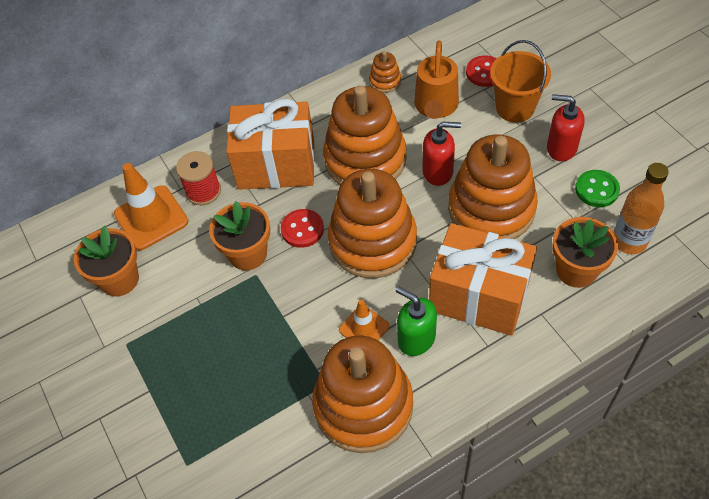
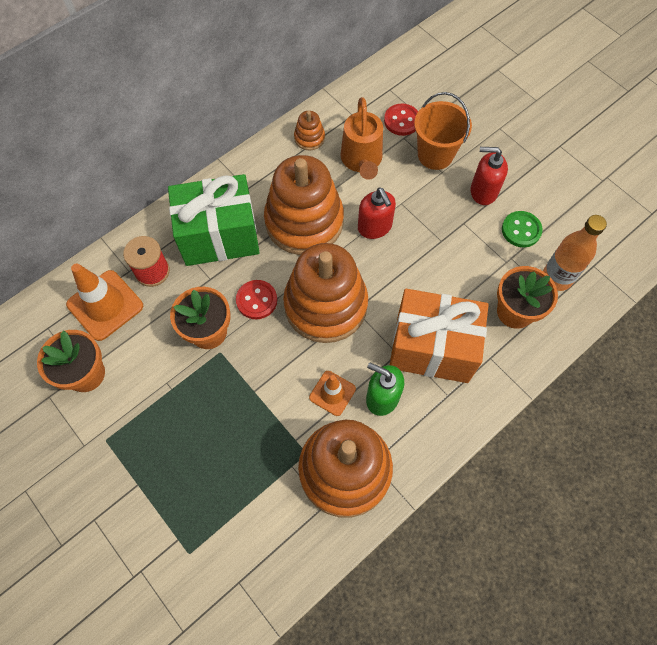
camera: 15 degrees left, 10 degrees up
orange gift [226,99,315,190] -> green gift [168,174,260,266]
red soap dispenser [422,121,461,186] -> red soap dispenser turned 75 degrees clockwise [358,188,396,239]
orange stacking toy [448,135,538,239] -> none

